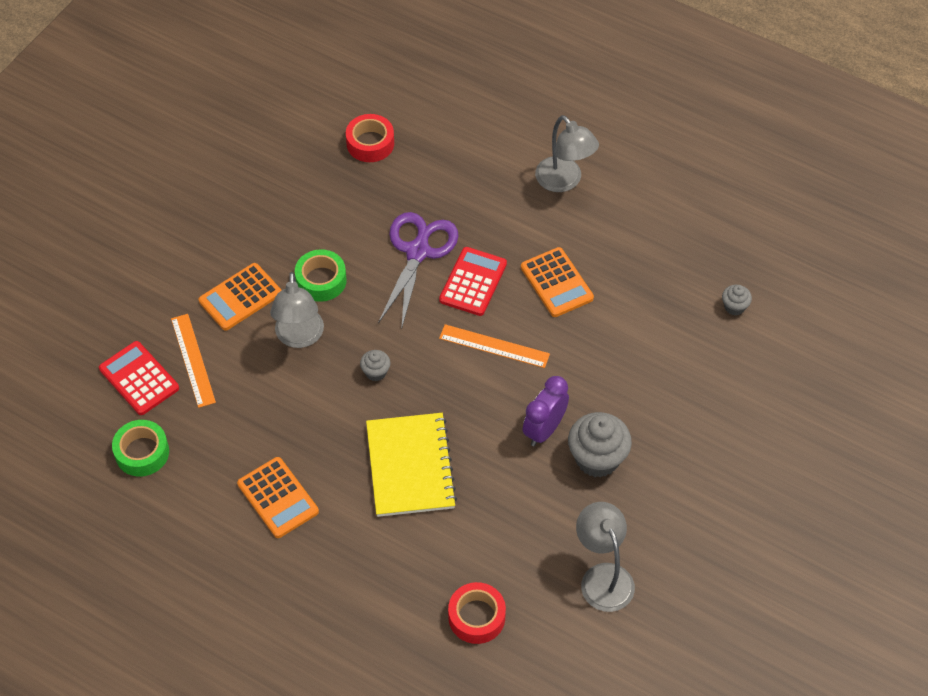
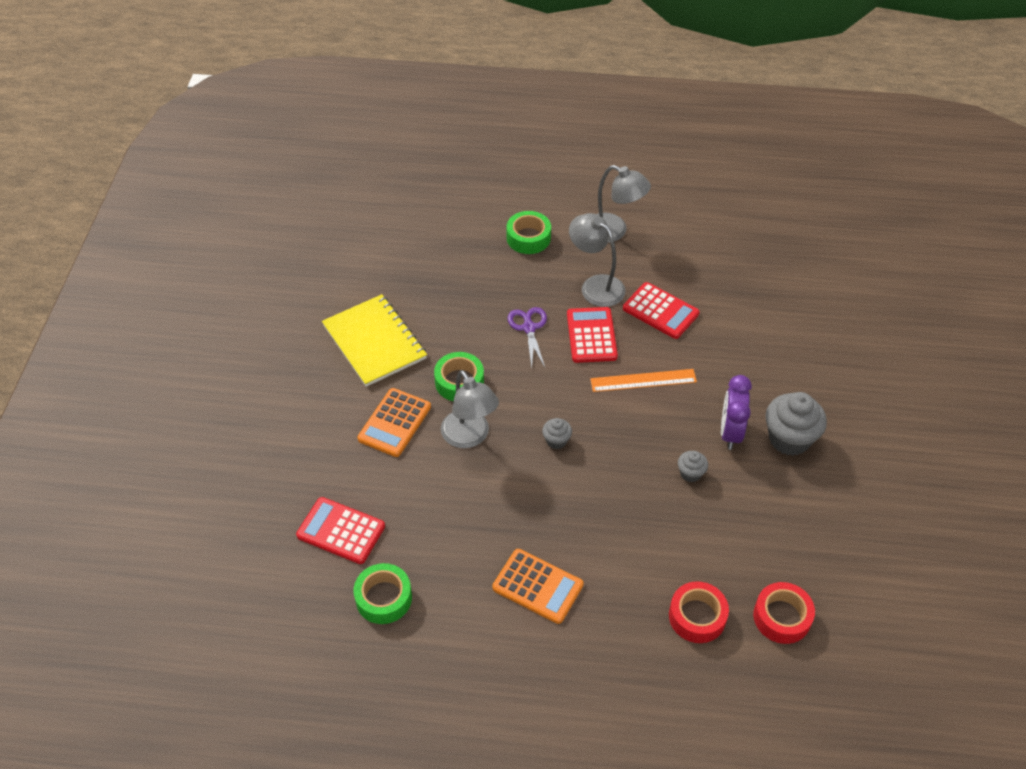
camera: 25 degrees left, 5 degrees down
orange ruler [171,314,216,408] -> none
red tape [346,114,394,162] -> red tape moved to [669,581,729,643]
yellow notebook [366,413,457,517] -> yellow notebook moved to [322,294,427,387]
purple scissors [378,212,458,330] -> purple scissors [507,307,547,368], size x0.60
orange calculator [521,247,594,317] -> red calculator [623,282,700,339]
grey lamp [576,502,635,612] -> grey lamp moved to [569,213,626,307]
grey cupcake [722,285,752,316] -> grey cupcake moved to [678,451,708,482]
none -> green tape [507,211,551,254]

